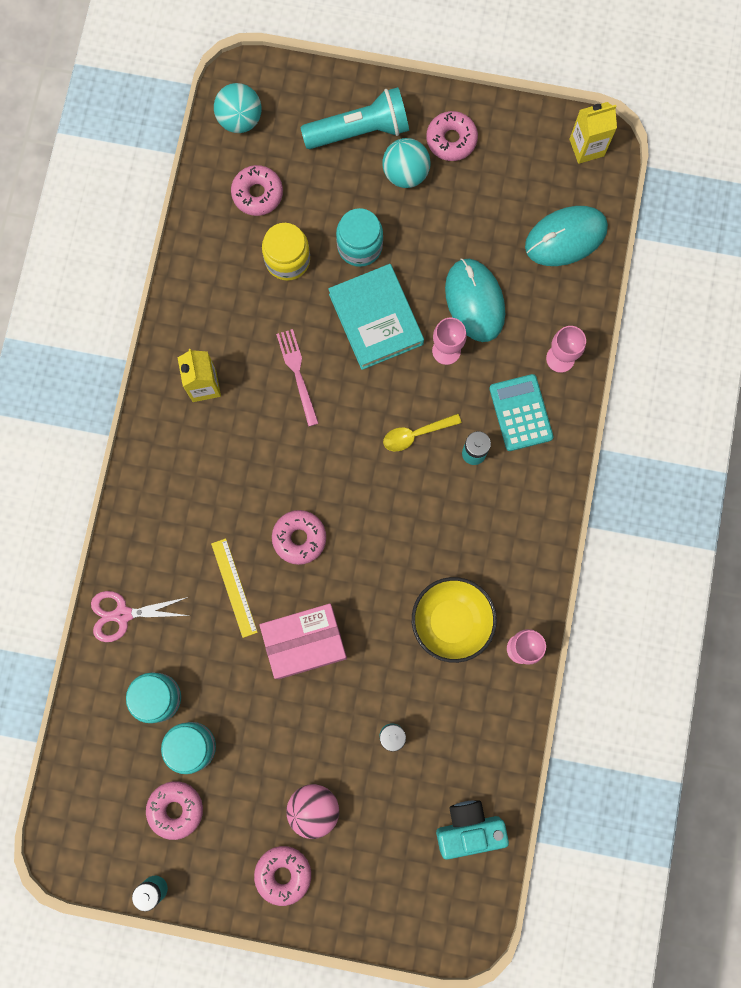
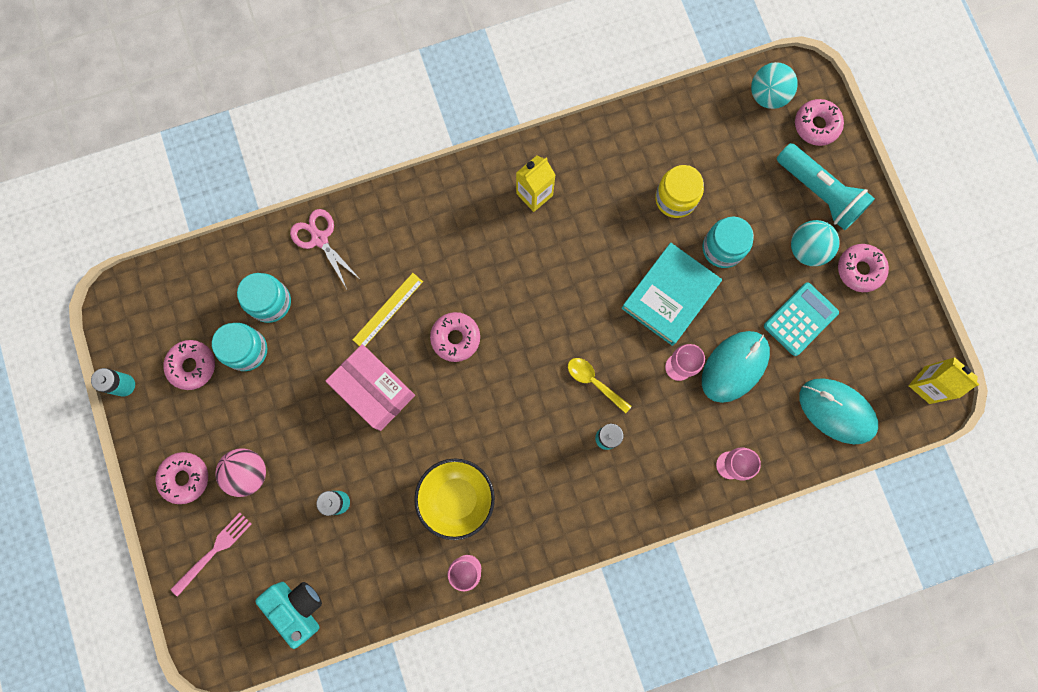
camera: 60 degrees right, 0 degrees up
pink donut [231,165,283,216] -> pink donut moved to [795,99,844,146]
pink fork [276,329,319,427] -> pink fork moved to [171,513,252,596]
turquoise calculator [489,374,553,451] -> turquoise calculator moved to [764,282,839,356]

